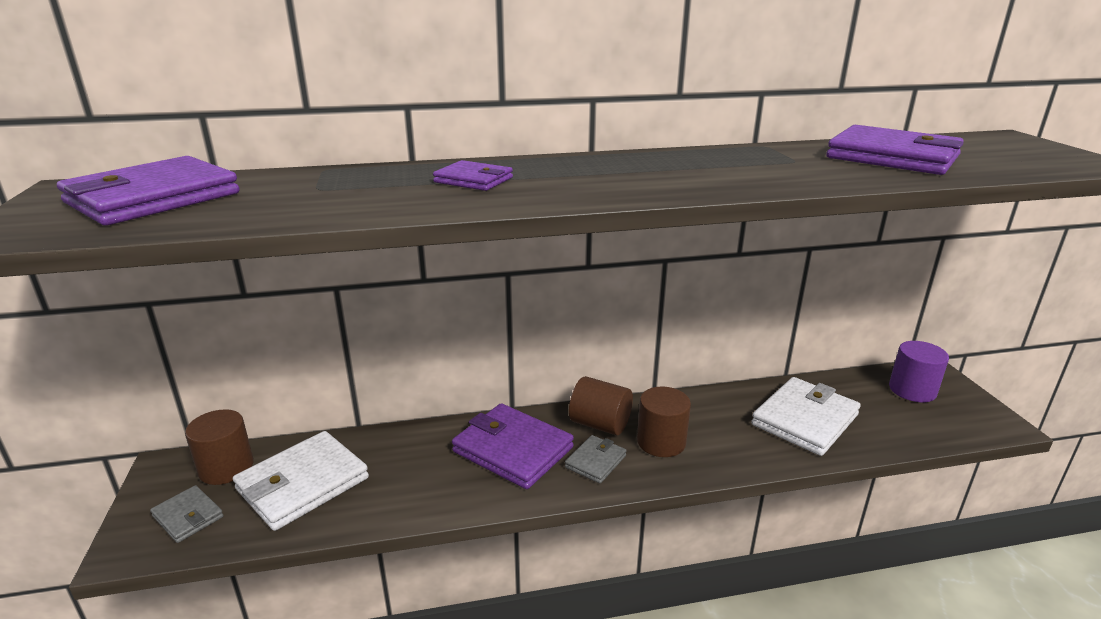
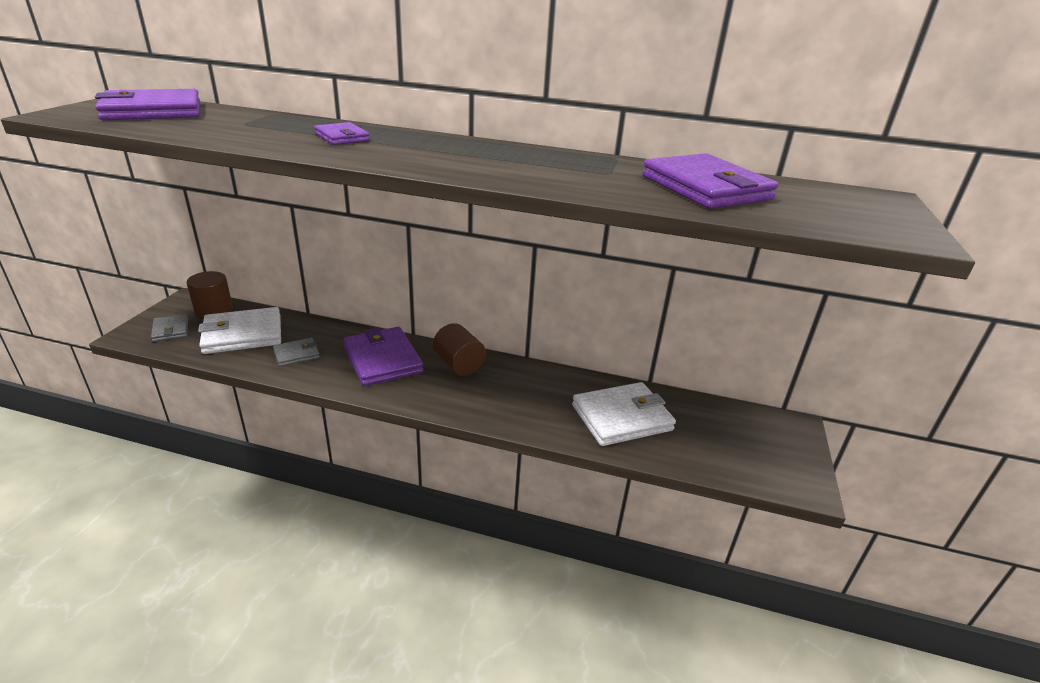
camera: 25 degrees right, 5 degrees up
grey wallet [565,435,626,484] -> grey wallet moved to [273,338,320,367]
brown cylinder [637,386,691,457] -> none
purple cylinder [889,341,949,402] -> none

